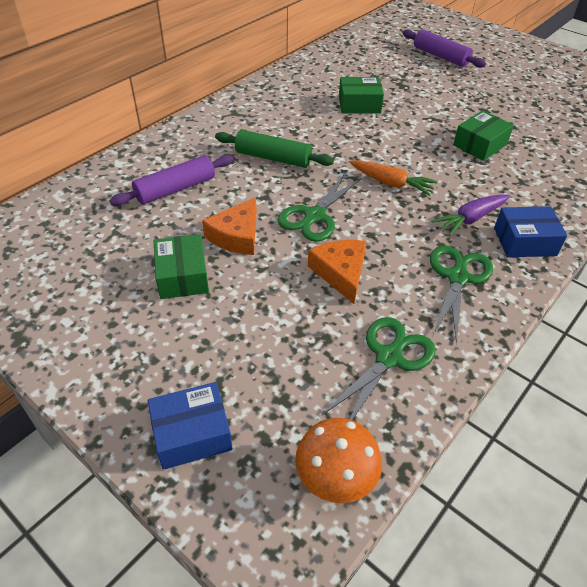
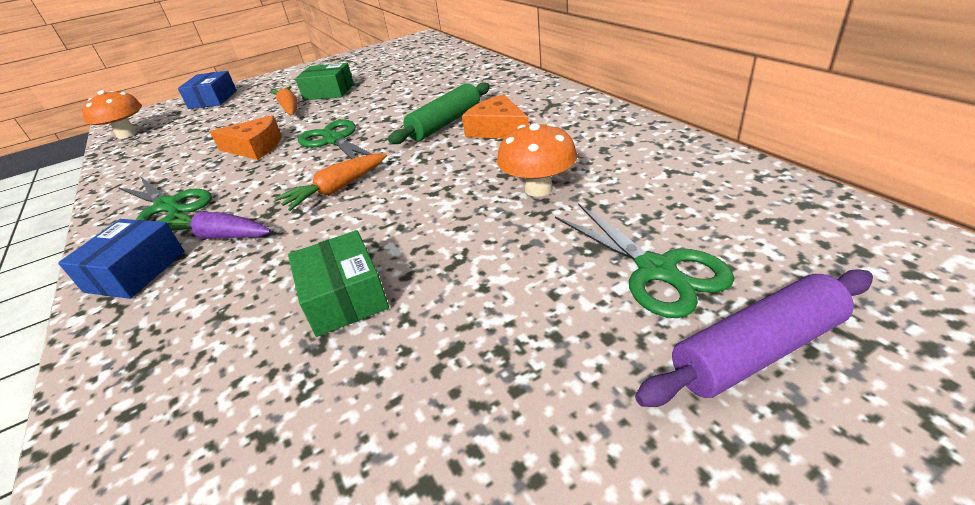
camera: 115 degrees right, 10 degrees down
purple rolling pin [110,155,233,206] -> none
orange cheese [202,197,257,255] -> orange cheese moved to [462,94,529,138]
green scissors [322,317,436,420] -> green scissors moved to [555,203,735,318]
green box [339,77,384,114] -> orange mushroom [497,123,577,197]
purple carrot [432,194,510,236] -> purple carrot turned 60 degrees counterclockwise [165,212,271,239]
none -> orange carrot [270,86,297,115]

